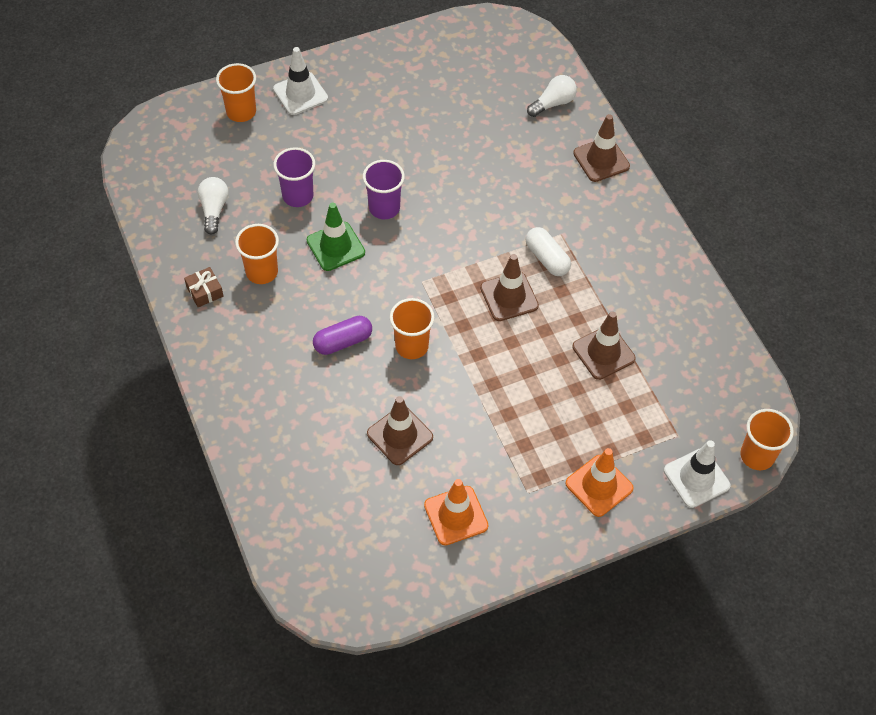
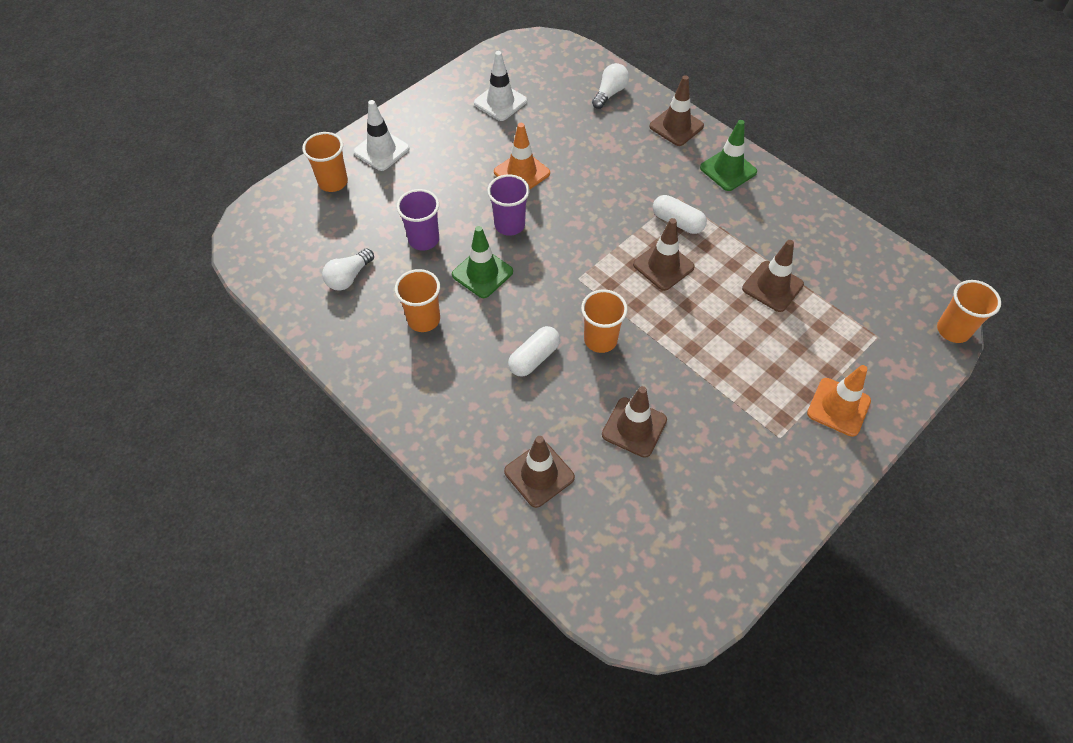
camera: 20 degrees left, 0 degrees up
brown gift [184,267,224,307] -> none
white light bulb [198,177,229,234] -> white light bulb turned 120 degrees counterclockwise [322,249,374,291]
purple capsule [313,316,372,355] -> white capsule [508,326,560,377]
orange traffic cone [424,479,488,545] -> orange traffic cone moved to [494,123,550,189]
white traffic cone [664,440,730,508] -> white traffic cone moved to [474,51,527,121]
none -> brown traffic cone [504,436,575,508]
none -> green traffic cone [700,120,757,191]

